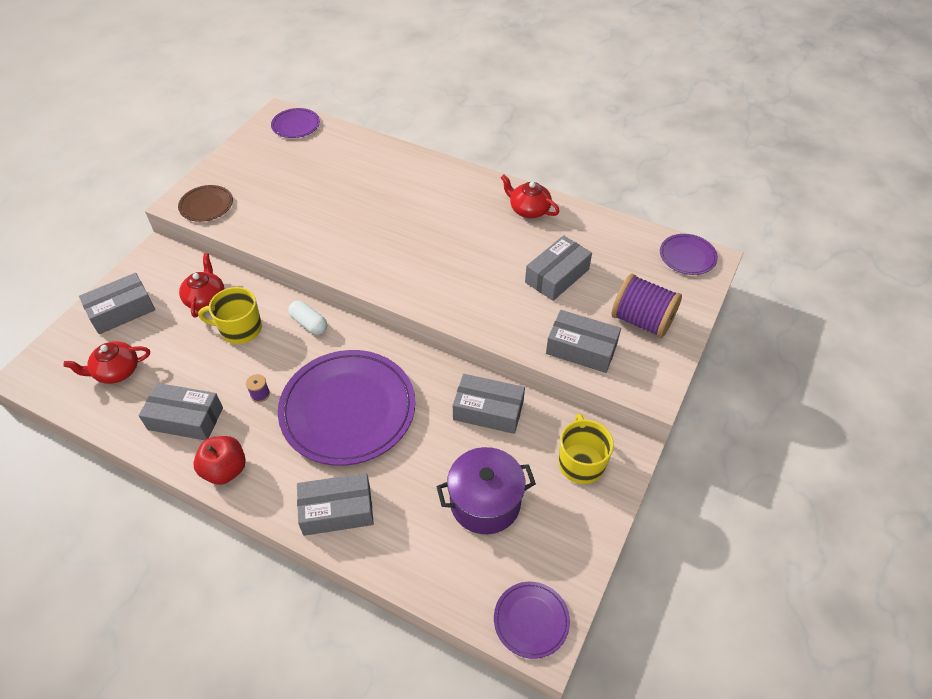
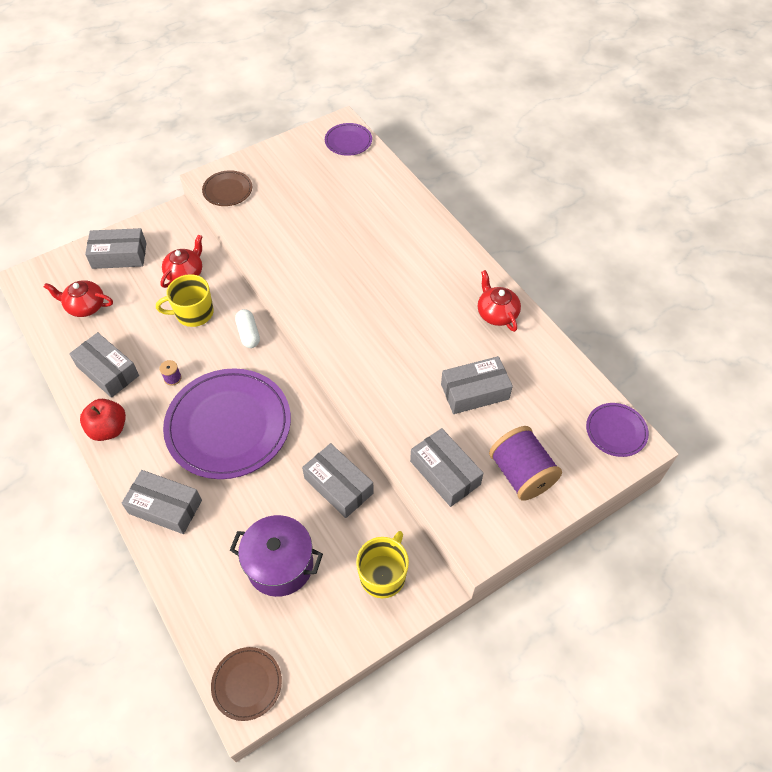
camera: 30 degrees right, 5 degrees up
yellow mug [198,287,262,344] -> yellow mug turned 45 degrees counterclockwise [156,274,214,327]
purple plate [494,582,570,659] -> brown plate [211,647,282,721]

